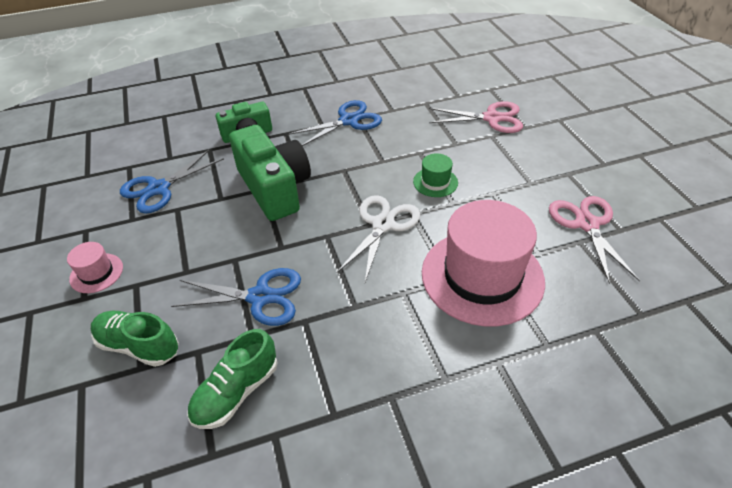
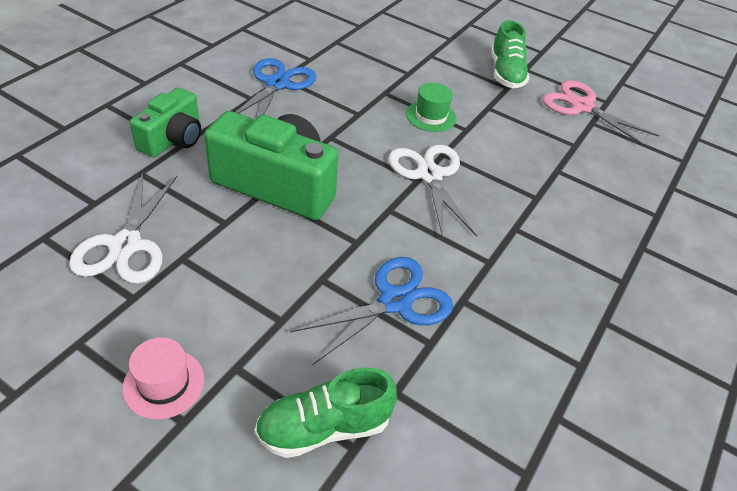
camera: 45 degrees left, 0 degrees up
blue scissors [120,149,224,214] -> white scissors [69,172,177,284]
green shoe [187,329,277,429] -> green shoe moved to [491,20,529,88]
pink hat [422,200,545,326] -> none
pink scissors [429,101,523,133] -> none

